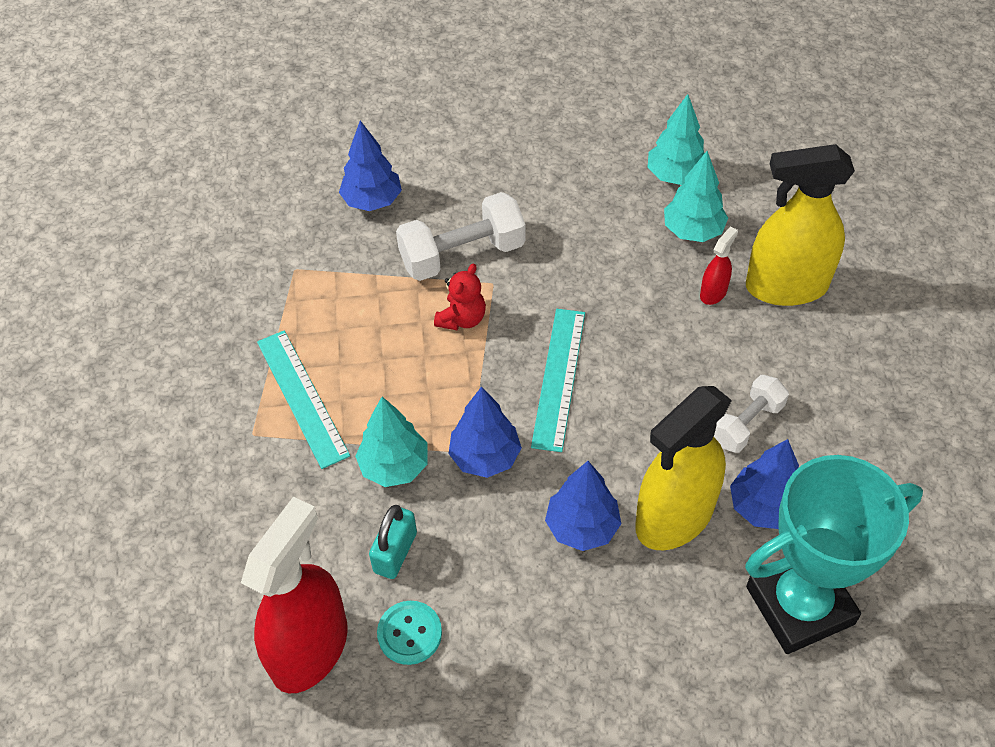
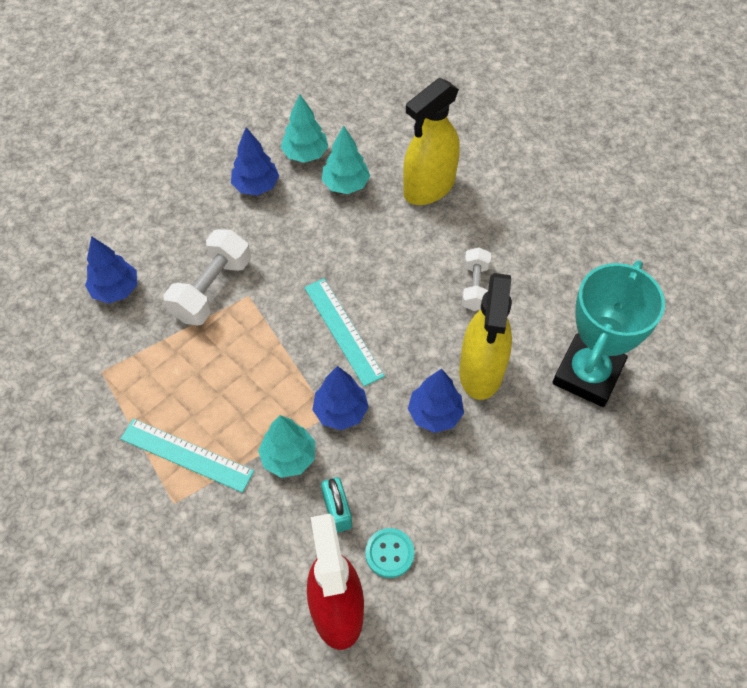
camera: 40 degrees left, 5 degrees up
red teddy bear [434,264,486,330] -> none
red spray bottle [700,226,738,305] -> none
blue tree [730,439,799,529] -> blue tree moved to [231,127,279,195]

